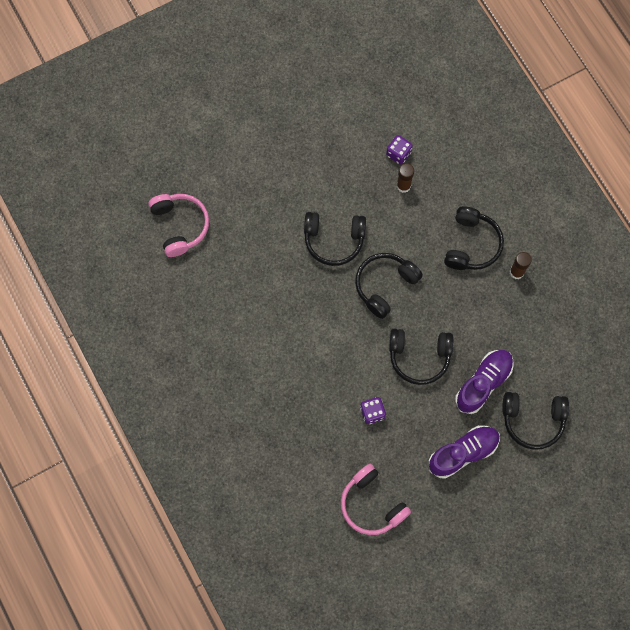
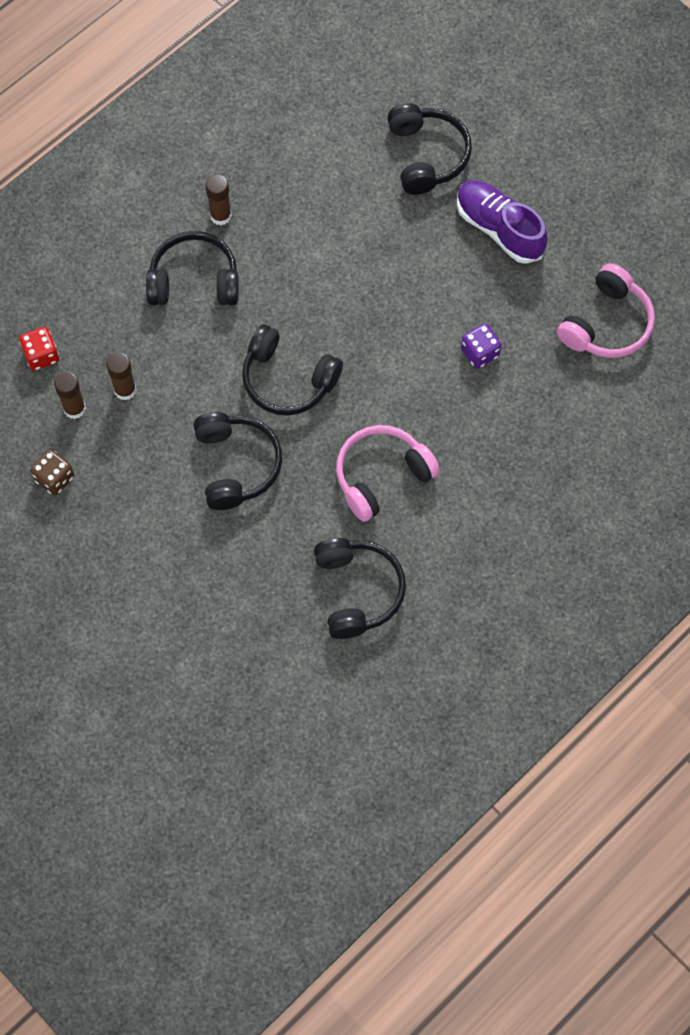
camera: 105 degrees left, 5 degrees down
pink headphones [148,194,209,257] -> pink headphones moved to [336,425,440,522]
purple dice [386,135,413,165] -> brown glue stick [54,371,86,419]
black headphones [389,329,453,385] -> black headphones moved to [314,538,406,639]
purple shoe [455,350,514,414] -> none
none -> red dice [19,327,59,371]
none -> brown dice [30,449,74,496]

